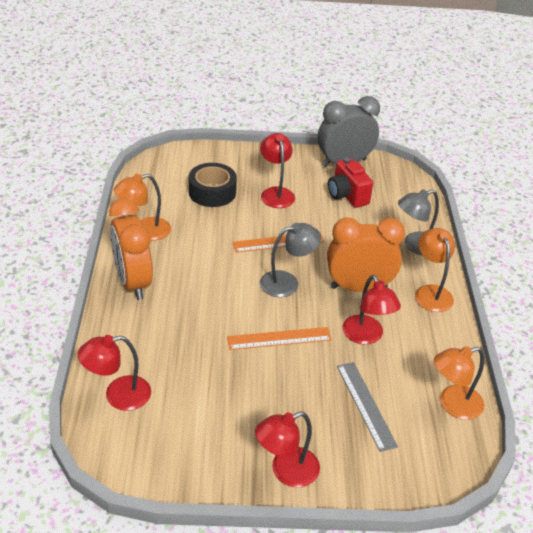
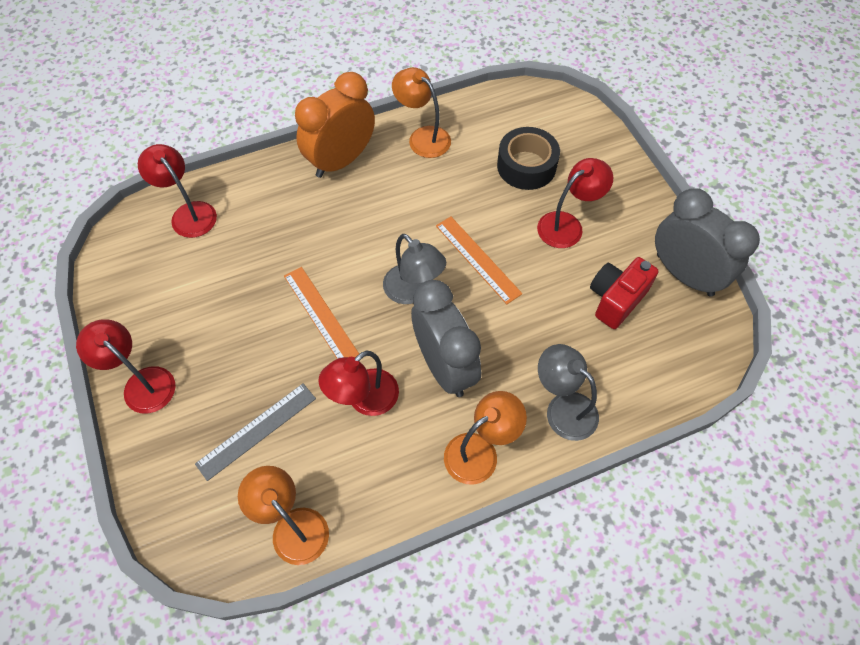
camera: 70 degrees right, 20 degrees up
orange clock [327,217,405,292] -> grey clock [411,280,481,397]

